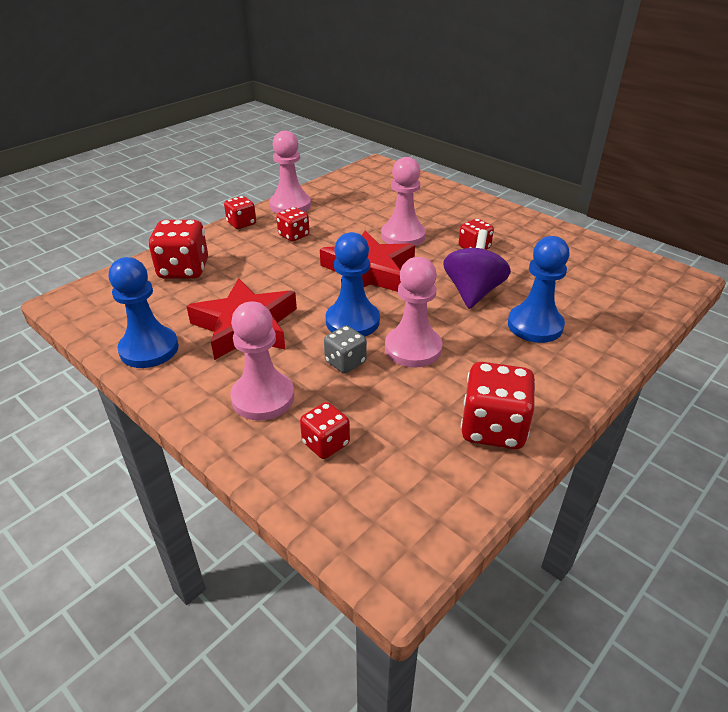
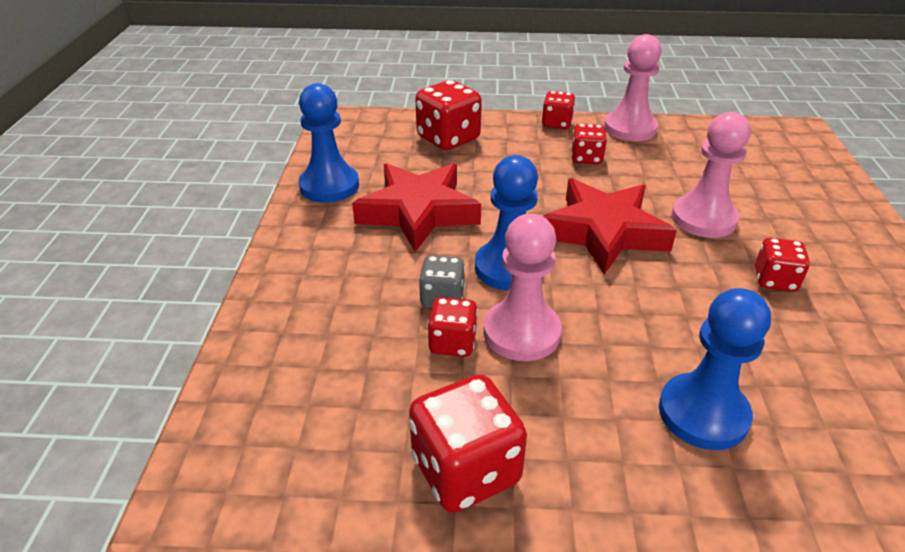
camera: 50 degrees right, 0 degrees up
pink pawn [230,301,294,420] -> none
red dice [300,402,350,459] -> red dice moved to [427,297,478,357]
purple spinning top [443,229,511,309] -> none

